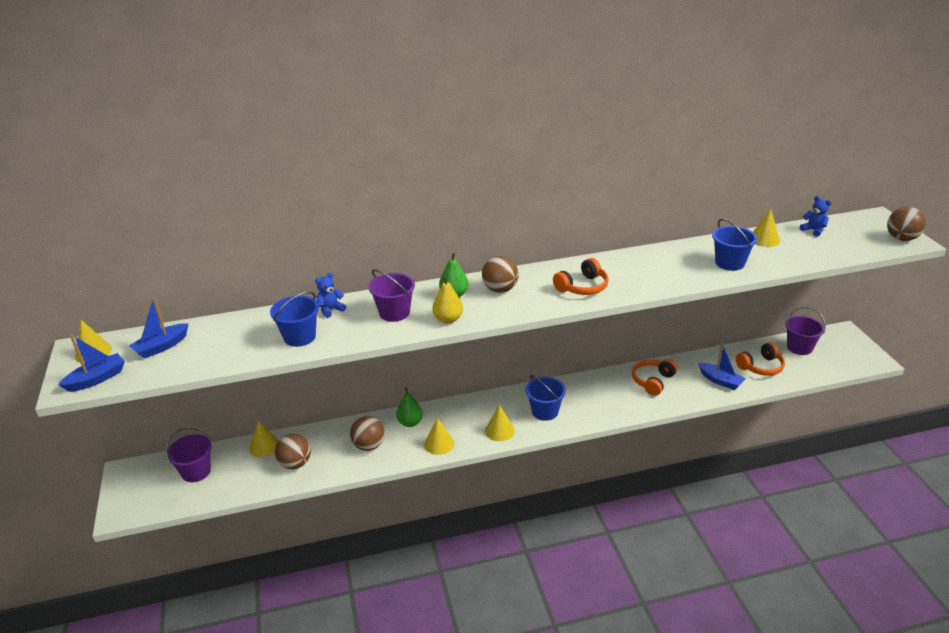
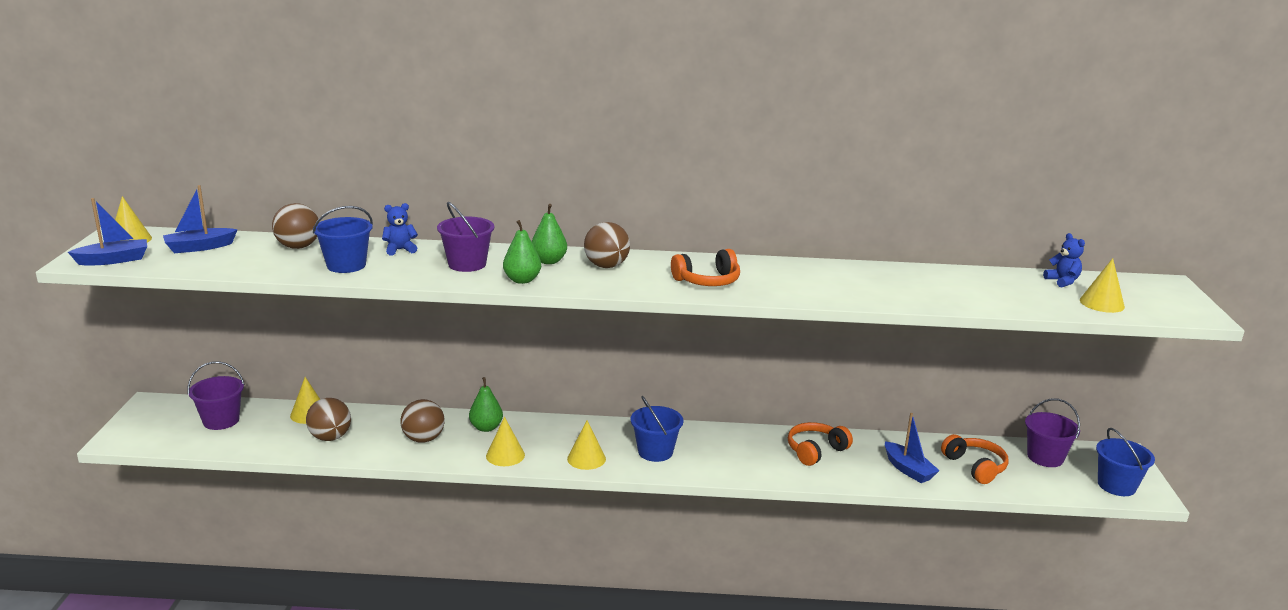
camera: 15 degrees right, 10 degrees down
yellow pear [432,276,463,323] -> green pear [503,220,541,284]
blue bucket [712,219,757,271] -> blue bucket moved to [1096,428,1155,496]
orange headphones [736,342,785,376] -> orange headphones turned 105 degrees counterclockwise [941,434,1009,484]
yellow cone [753,209,780,247] -> yellow cone moved to [1080,258,1125,313]
brown ball [887,207,926,241] -> brown ball moved to [272,203,318,249]

